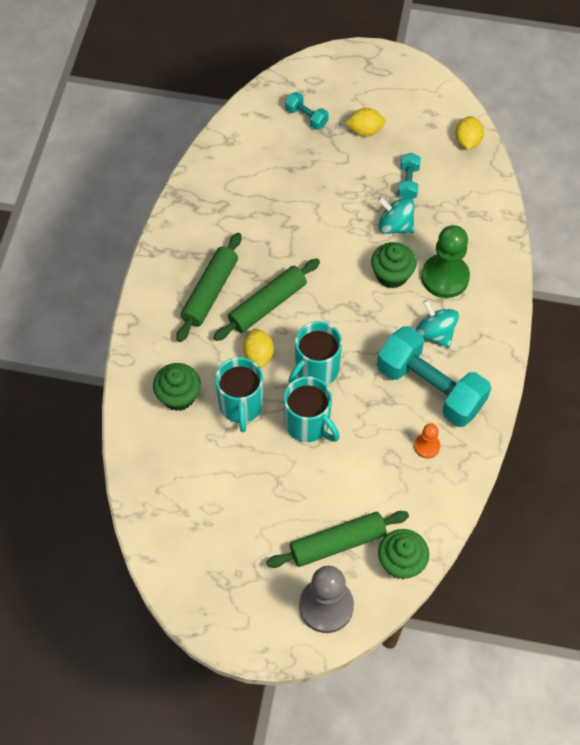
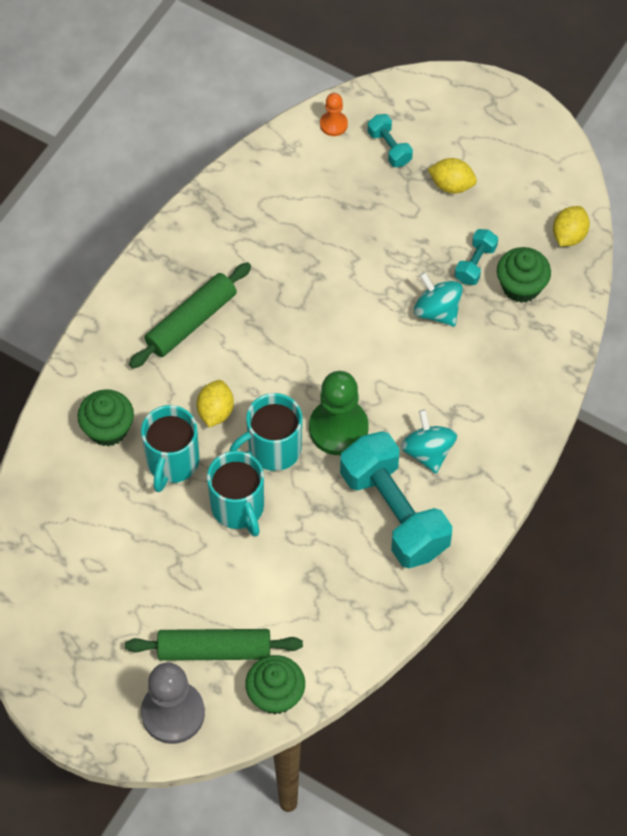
camera: 20 degrees right, 0 degrees up
green rolling pin [213,259,320,341] -> none
green cupcake [371,242,417,289] -> green cupcake moved to [497,247,551,303]
orange pawn [414,424,440,458] -> orange pawn moved to [320,93,348,136]
green pawn [421,225,470,298] -> green pawn moved to [309,371,368,455]

